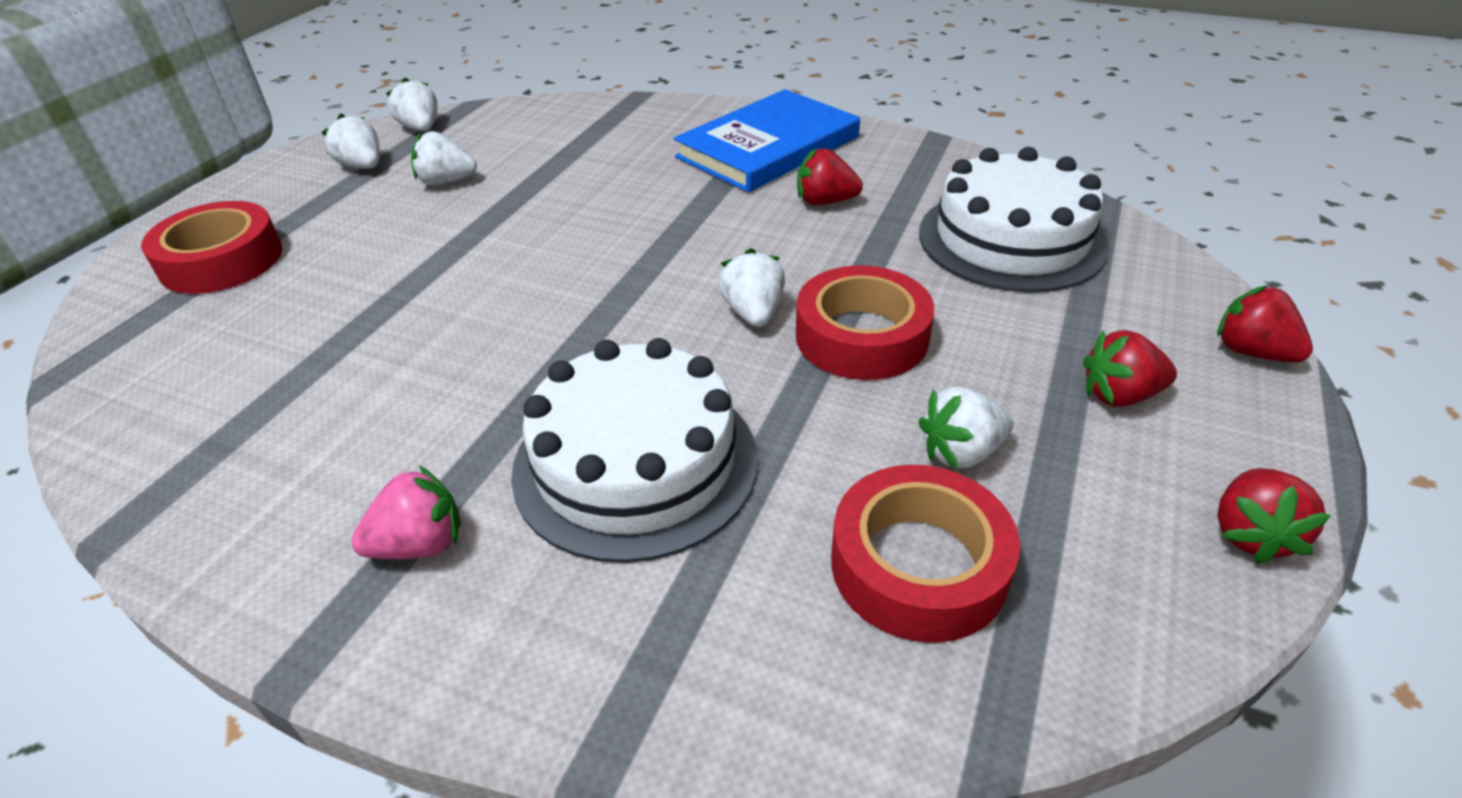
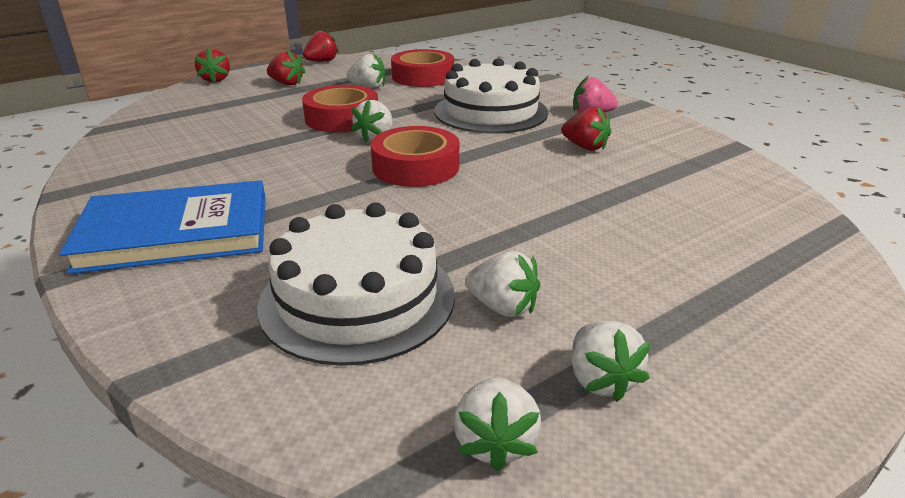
camera: 150 degrees left, 10 degrees down
red tape [141,201,282,294] -> red tape moved to [371,126,459,187]
red strawberry [797,148,863,205] -> red strawberry moved to [561,107,611,151]
white cake [919,147,1109,293] -> white cake moved to [257,202,455,366]

